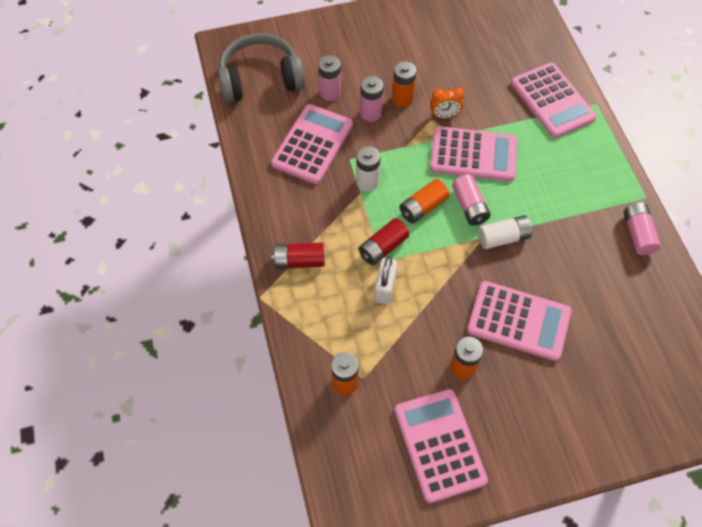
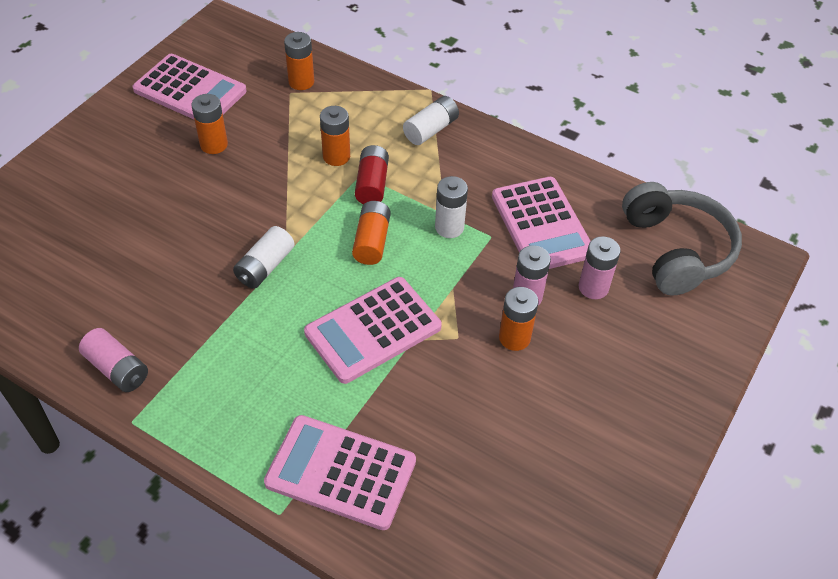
camera: 135 degrees right, 10 degrees down
grey headphones [218,33,305,103] -> grey headphones turned 45 degrees counterclockwise [622,182,742,295]
red battery [271,242,325,269] -> white battery [403,96,459,145]
white padlock [374,256,397,304] -> orange battery [320,106,350,166]
orange clock [430,87,464,119] -> none
pink battery [452,174,491,225] -> none
pink calculator [467,281,572,361] -> none

